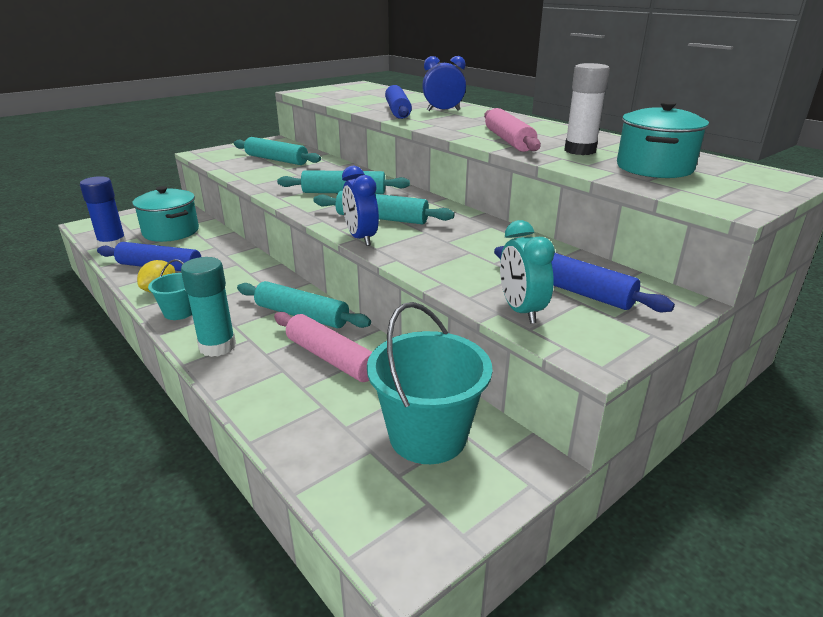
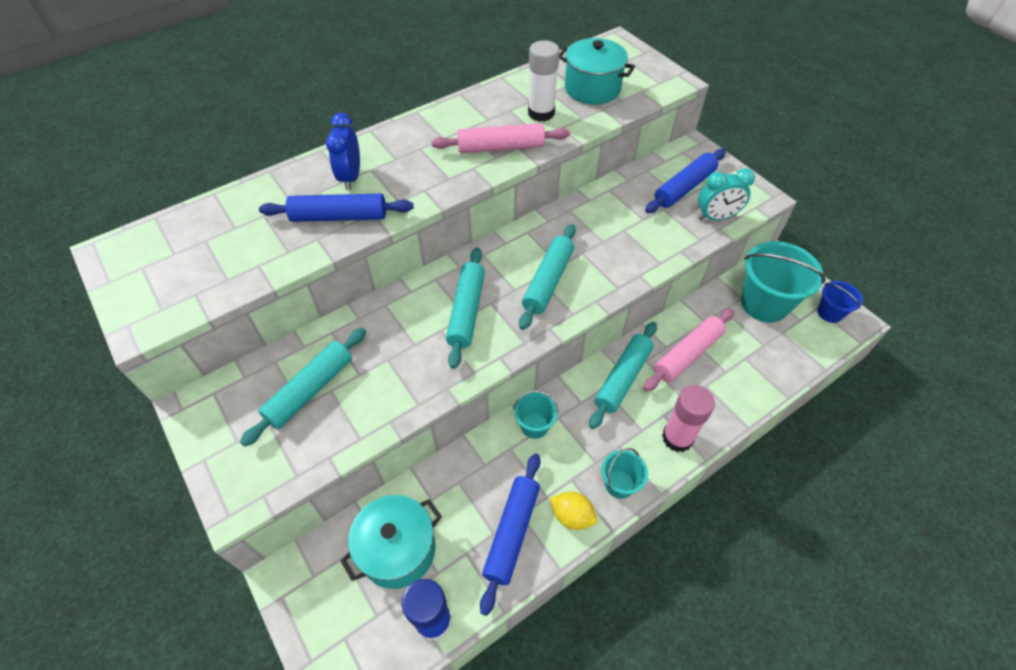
camera: 85 degrees left, 25 degrees up
turquoise glue stick [181,257,236,357] -> pink glue stick [662,385,715,452]
blue clock [342,166,379,246] -> none
none -> turquoise bucket [513,391,558,439]
none -> blue bucket [817,281,863,323]

